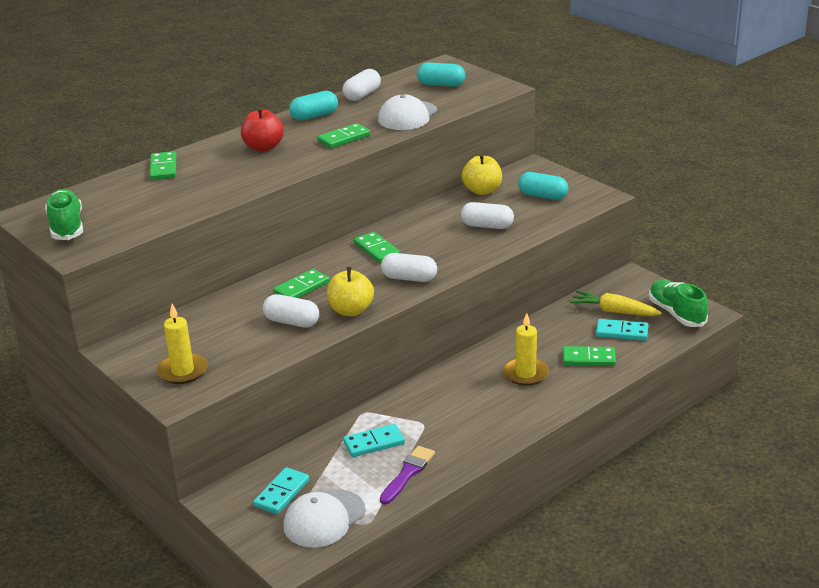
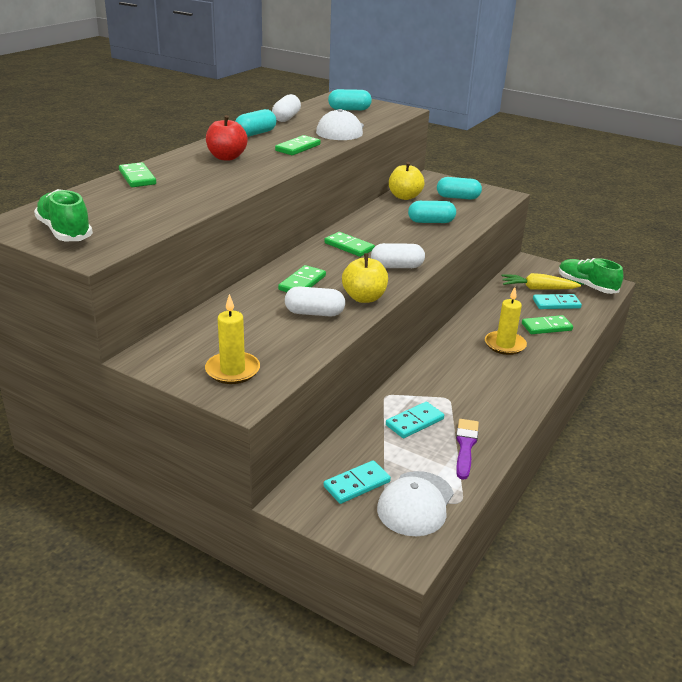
camera: 20 degrees left, 0 degrees up
turquoise domino [253,467,309,514] -> turquoise domino turned 45 degrees clockwise [324,460,391,504]
white capsule [461,202,514,229] -> turquoise capsule [408,201,456,223]

